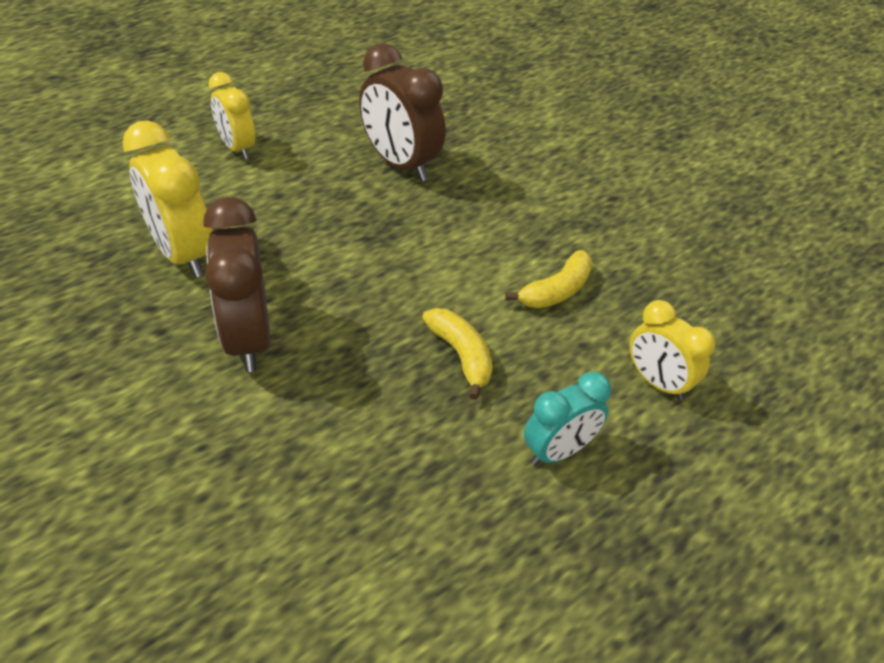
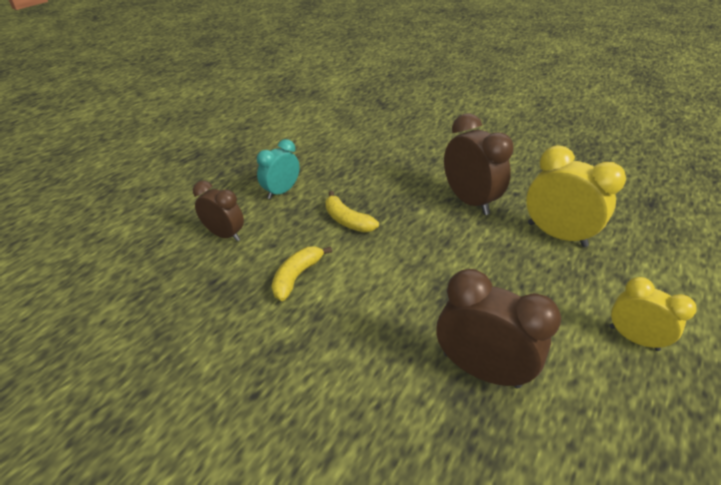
camera: 165 degrees right, 5 degrees down
yellow clock [629,300,716,401] -> brown clock [193,181,244,241]

